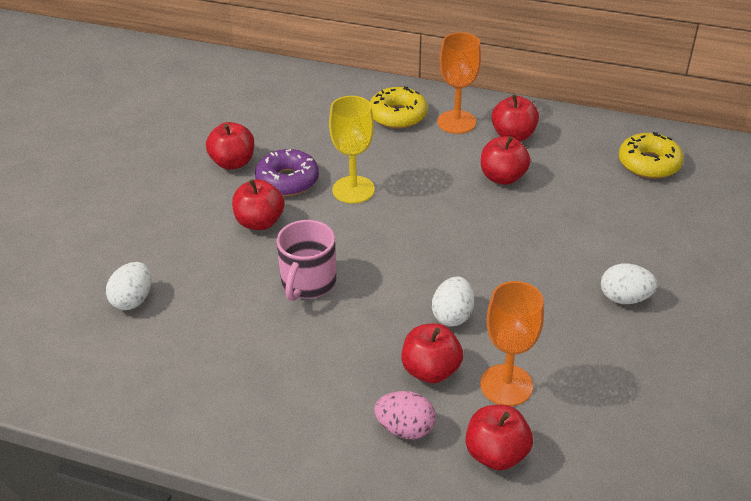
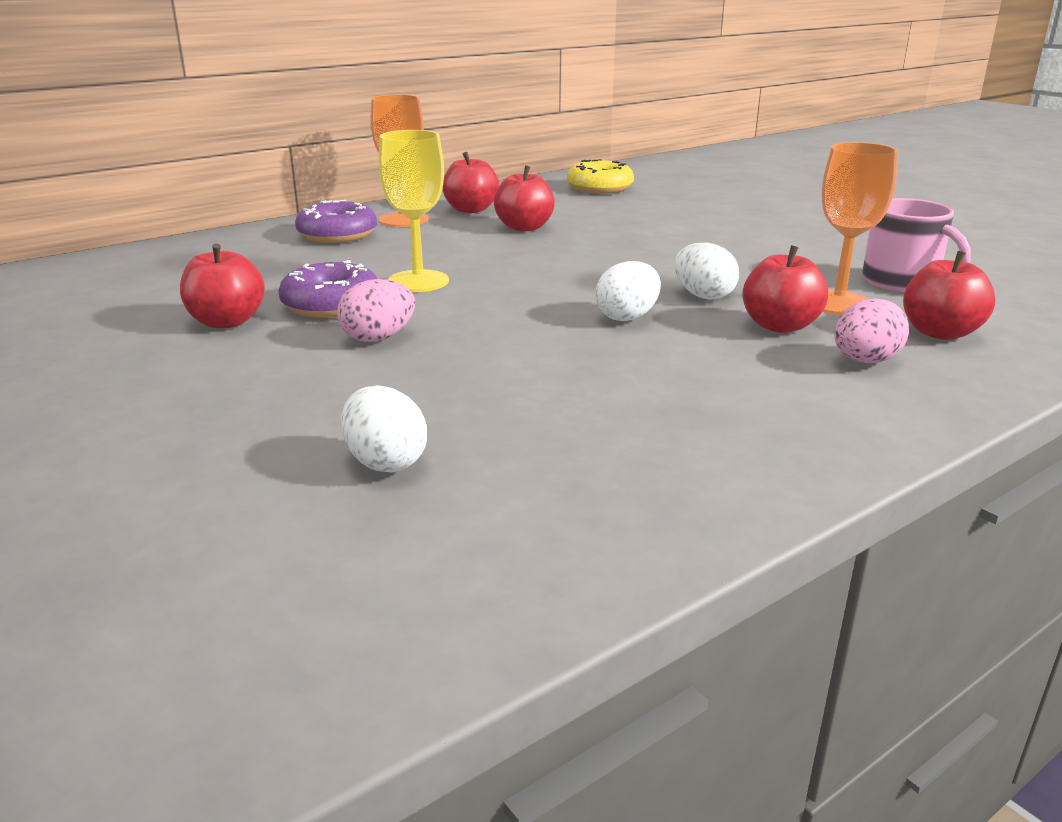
camera: 55 degrees left, 15 degrees down
red apple [232,179,284,230] -> pink egg [337,279,415,342]
pink mug [277,220,336,301] -> pink mug moved to [862,198,971,292]
yellow donut [370,86,427,129] -> purple donut [295,200,377,243]
white egg [601,264,657,304] -> white egg moved to [595,261,661,321]

